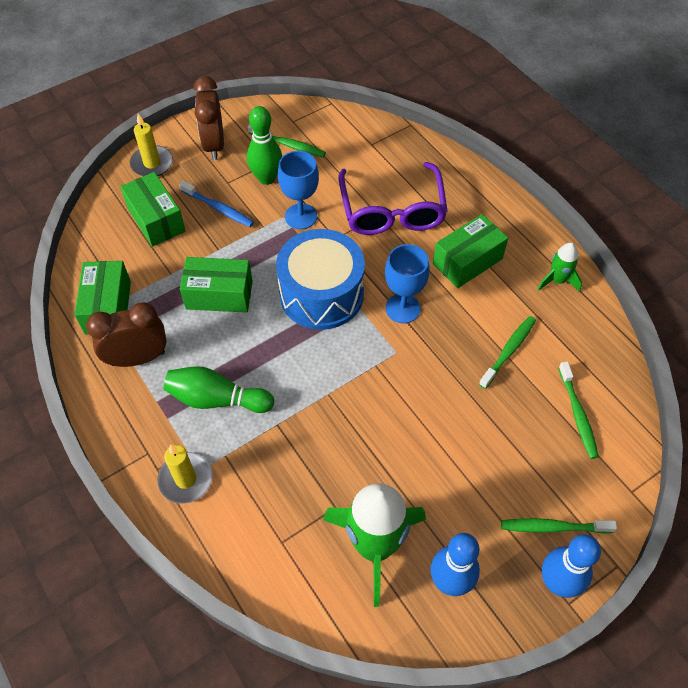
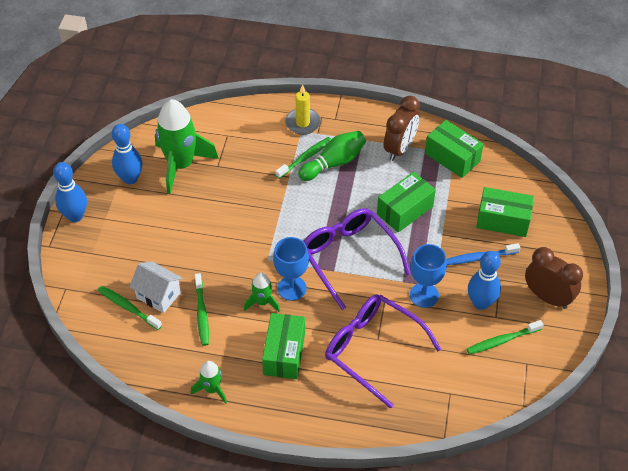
camera: 135 degrees right, 5 degrees down
yellow candle [130,114,173,176] -> none
green bowling pin [247,106,282,185] -> blue bowling pin [468,251,501,310]
blue drum [276,229,365,330] -> purple glasses [303,208,411,310]
green toothbrush [501,518,617,534] -> green toothbrush moved to [275,137,331,179]
none -> white house [129,261,182,313]
none -> green rocket [244,273,280,312]

